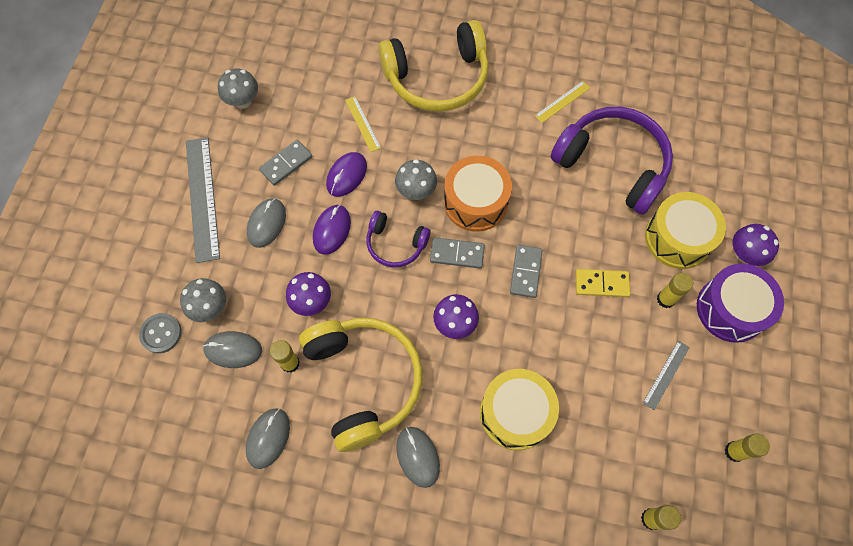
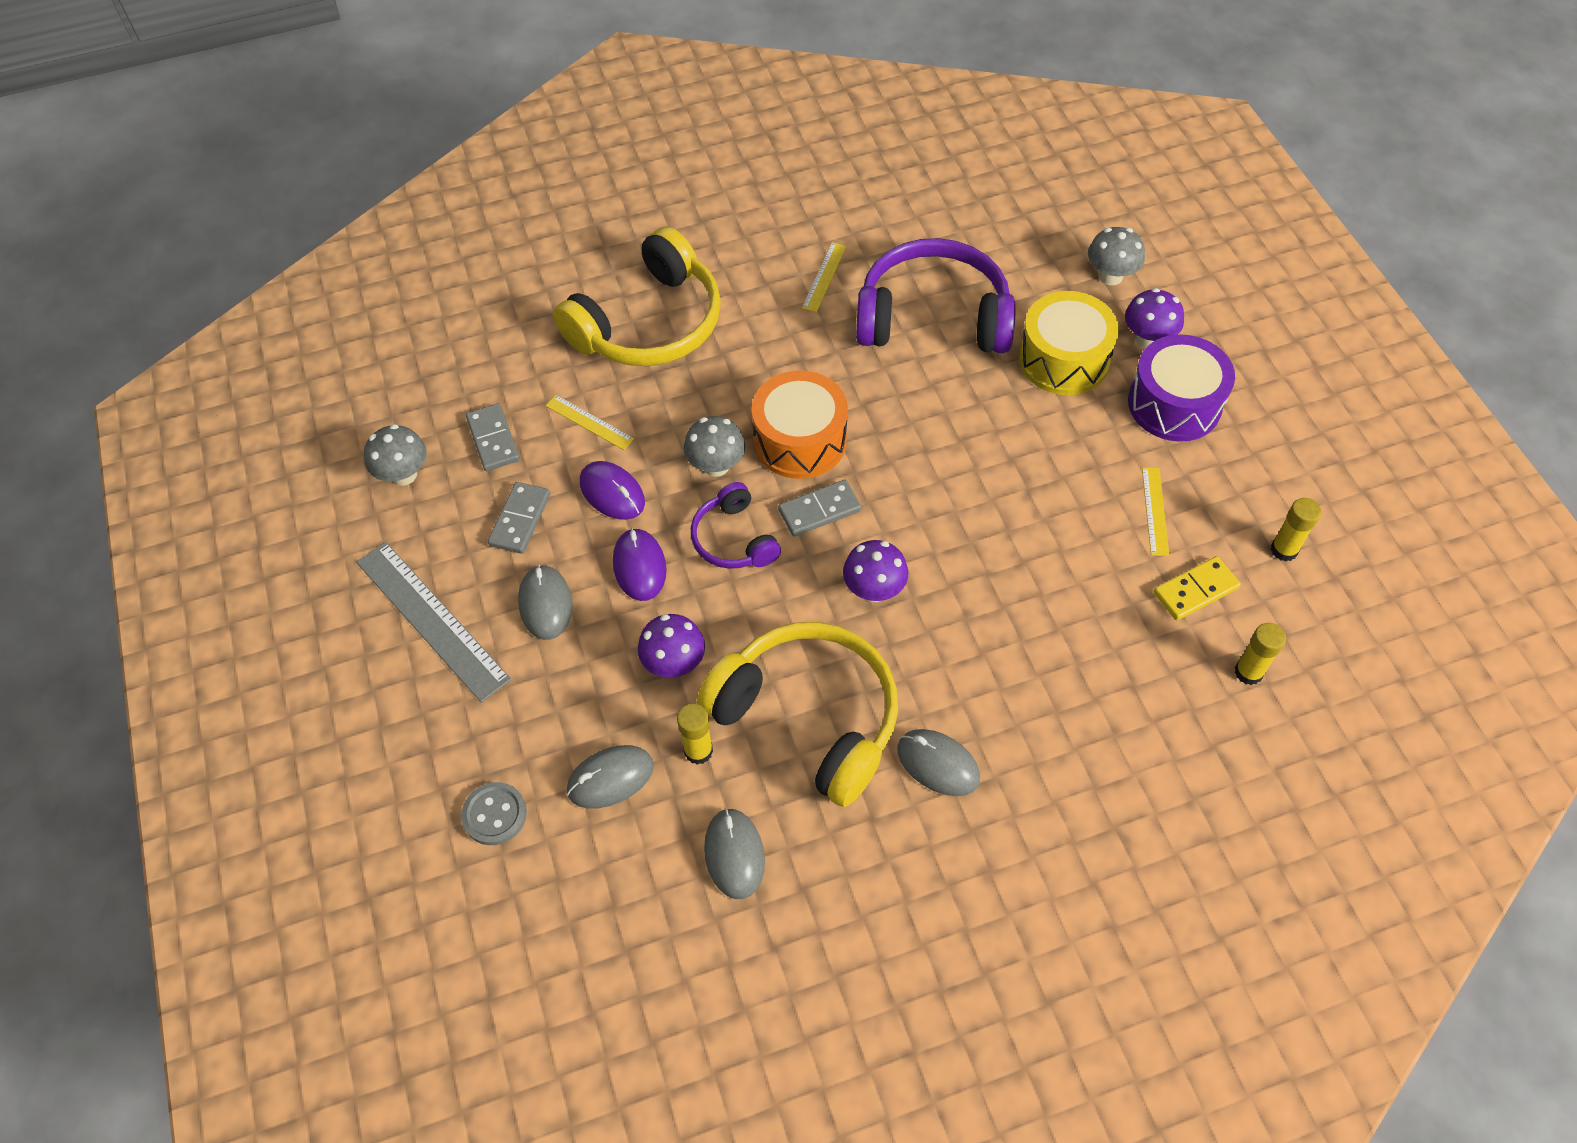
camera: 30 degrees left, 10 degrees down
grey mushroom [180,278,226,322] -> grey mushroom moved to [1088,227,1145,285]
purple mouse [326,152,367,197] -> purple mouse turned 45 degrees counterclockwise [580,461,645,520]
purple headphones [366,211,431,267] -> purple headphones turned 75 degrees clockwise [691,482,781,569]
yellow drum [480,369,559,450] -> none
grey domino [510,245,543,298] -> grey domino moved to [466,403,520,471]
yellow domino [575,269,630,297] -> yellow domino moved to [1154,556,1241,620]
grey ruler [643,341,690,410] -> yellow ruler [1142,467,1169,556]
yellow glue stick [657,273,693,308] -> none

